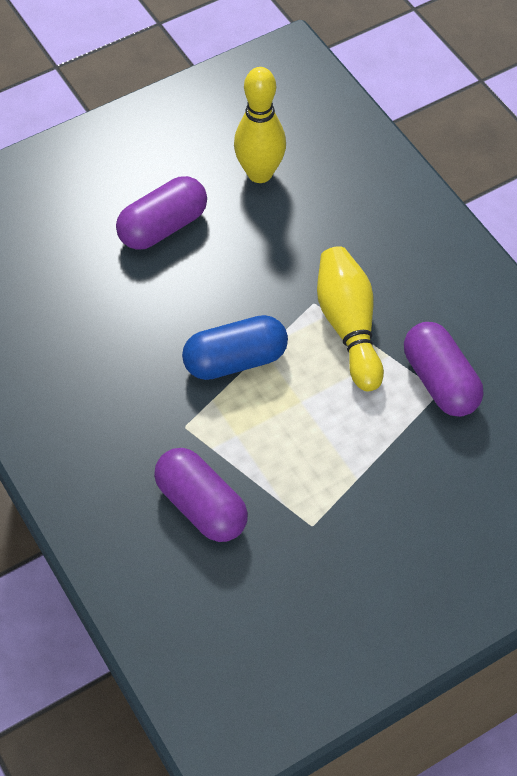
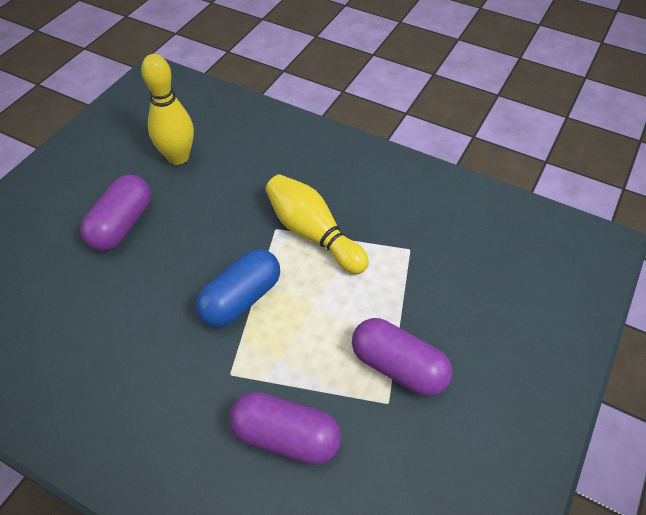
camera: 30 degrees left, 5 degrees down
purple capsule [404,322,483,417] -> purple capsule moved to [352,318,452,396]

